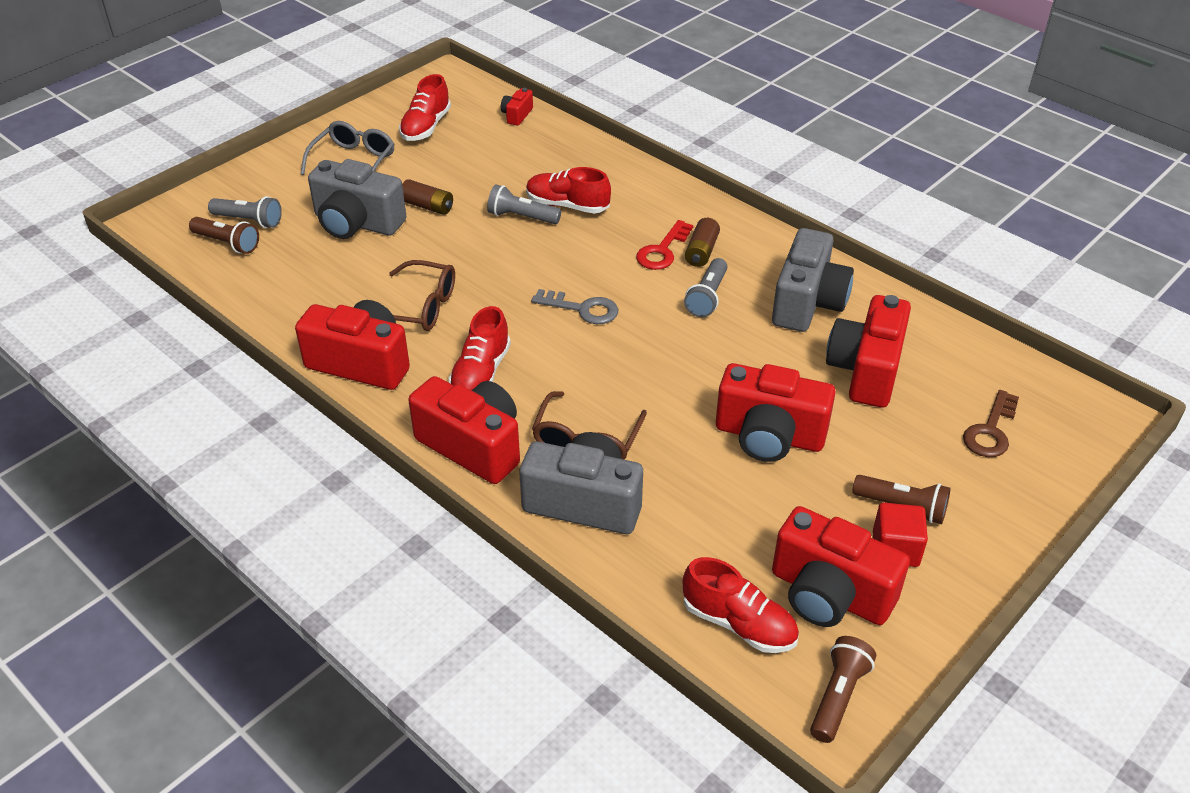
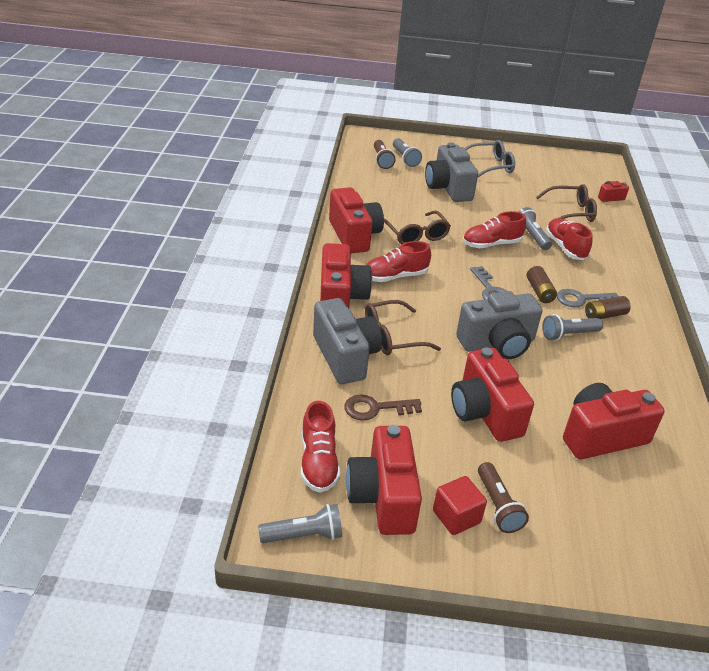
camera: 50 degrees right, 5 degrees down
red shoe [399,74,451,141] -> red shoe moved to [463,211,526,248]
brown battery [402,179,453,215] -> brown battery moved to [527,266,557,303]
red key [636,220,693,270] -> grey key [557,289,618,307]
grey camera [772,228,854,332] -> grey camera moved to [456,291,542,359]
brown flashlight [810,636,876,743] -> grey flashlight [258,504,342,543]
brown key [963,390,1019,457] -> brown key moved to [345,394,422,421]
none -> brown glasses [536,184,597,223]

